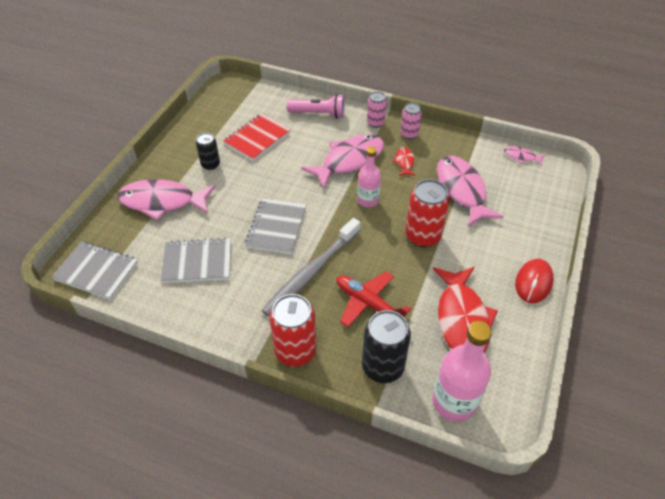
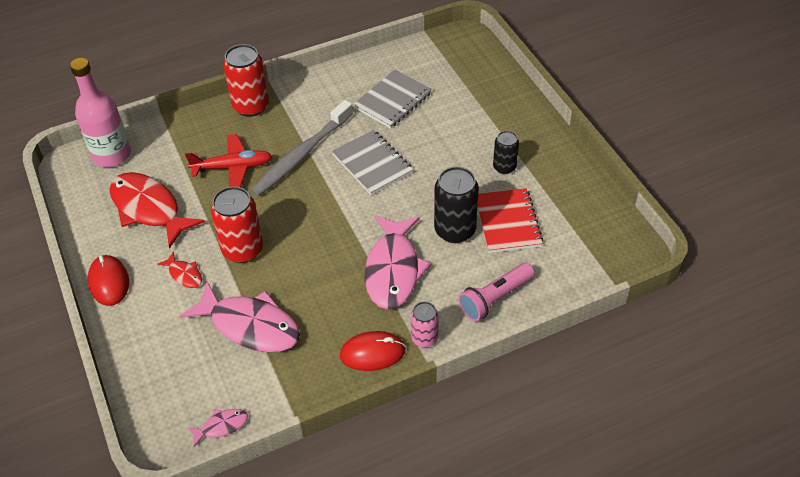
camera: 135 degrees right, 0 degrees up
grey notebook [52,242,138,300] -> none
pink fish [118,179,216,221] -> none
grey toothbrush [261,218,360,317] -> grey toothbrush turned 135 degrees counterclockwise [250,100,353,197]
pink bottle [357,146,381,207] -> none
black can [362,310,411,383] -> black can moved to [434,167,479,243]
red fish [392,147,416,176] -> red fish moved to [157,251,202,288]
pink can [400,103,422,139] -> red mouse [340,331,406,371]

